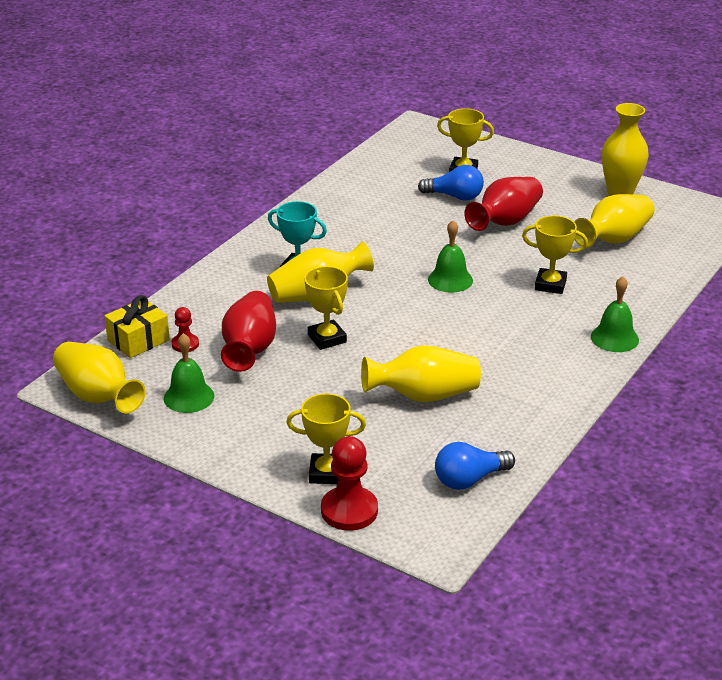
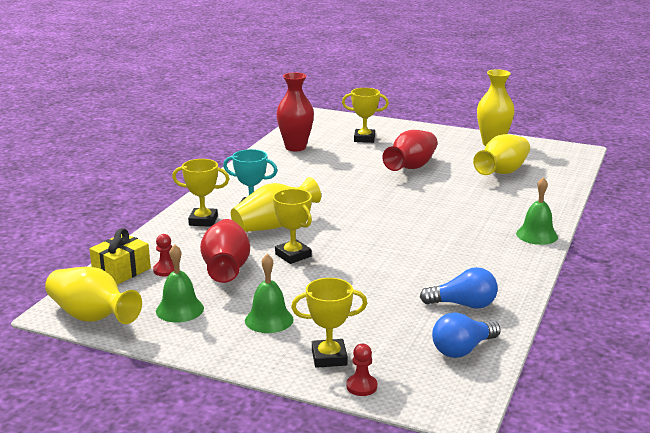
camera: 10 degrees left, 10 degrees down
red pawn [321,436,378,531] -> red pawn [346,344,377,396], size x0.56
yellow vase [361,345,481,402] -> none
blue light bulb [418,165,484,201] -> blue light bulb moved to [420,267,498,309]
green bell [428,220,473,293] -> green bell moved to [245,254,294,333]
yellow trophy [522,216,588,294] -> yellow trophy moved to [172,159,229,227]
none -> red vase [276,72,314,151]

